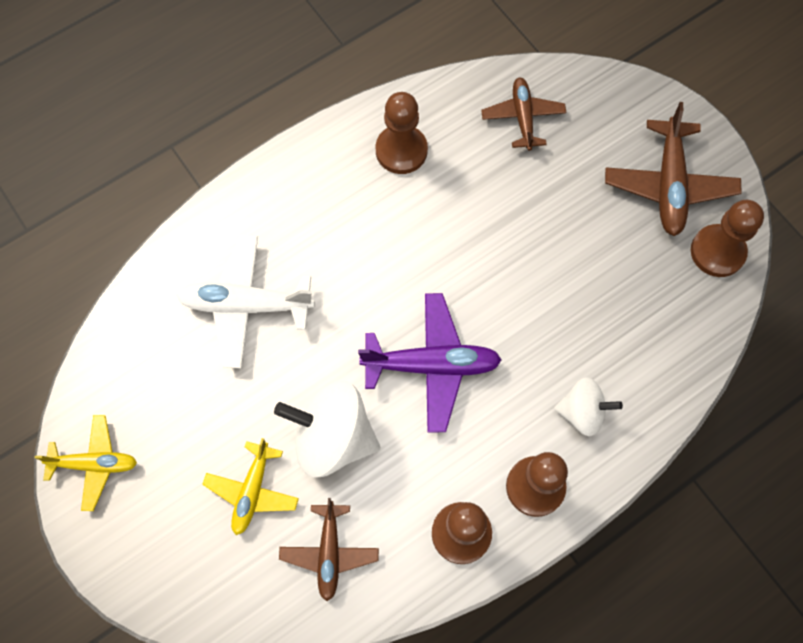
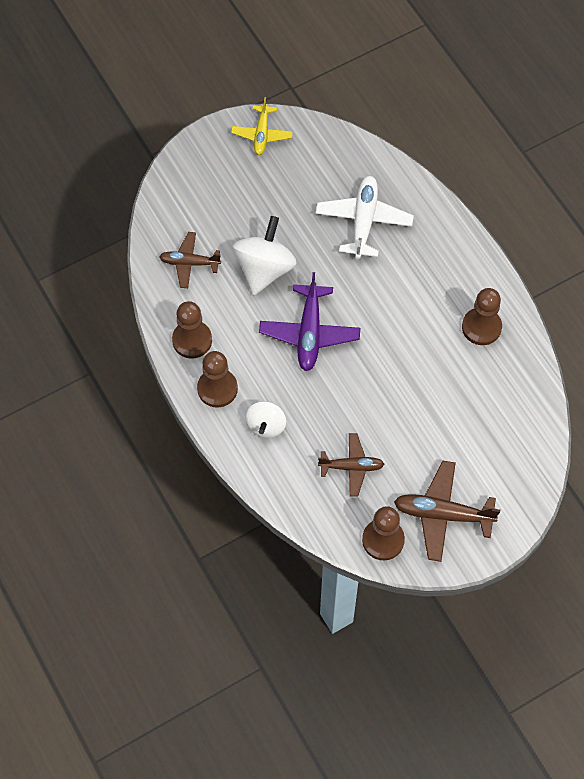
camera: 95 degrees right, 5 degrees down
yellow plane [202,438,299,535] -> none
brown plane [481,78,567,151] -> brown plane moved to [318,433,384,497]

